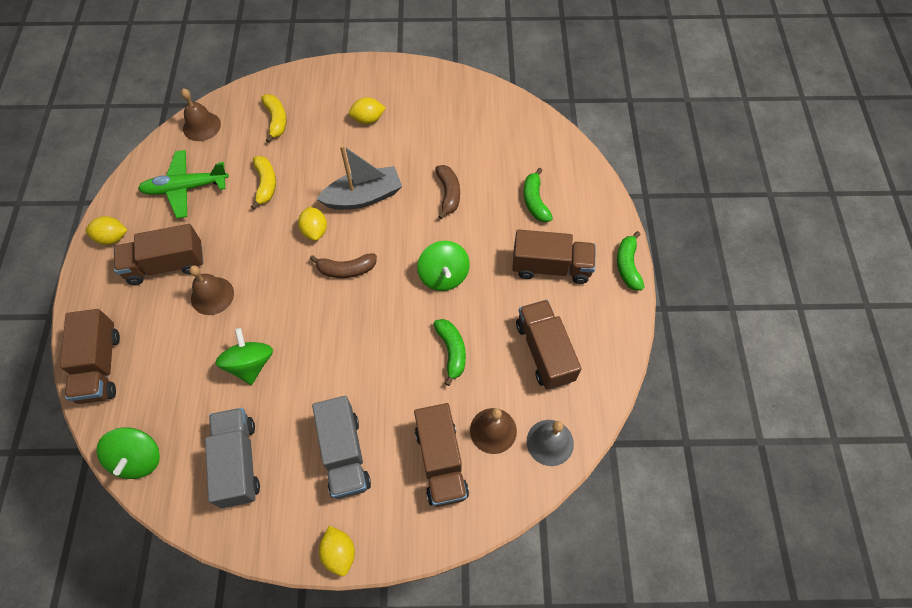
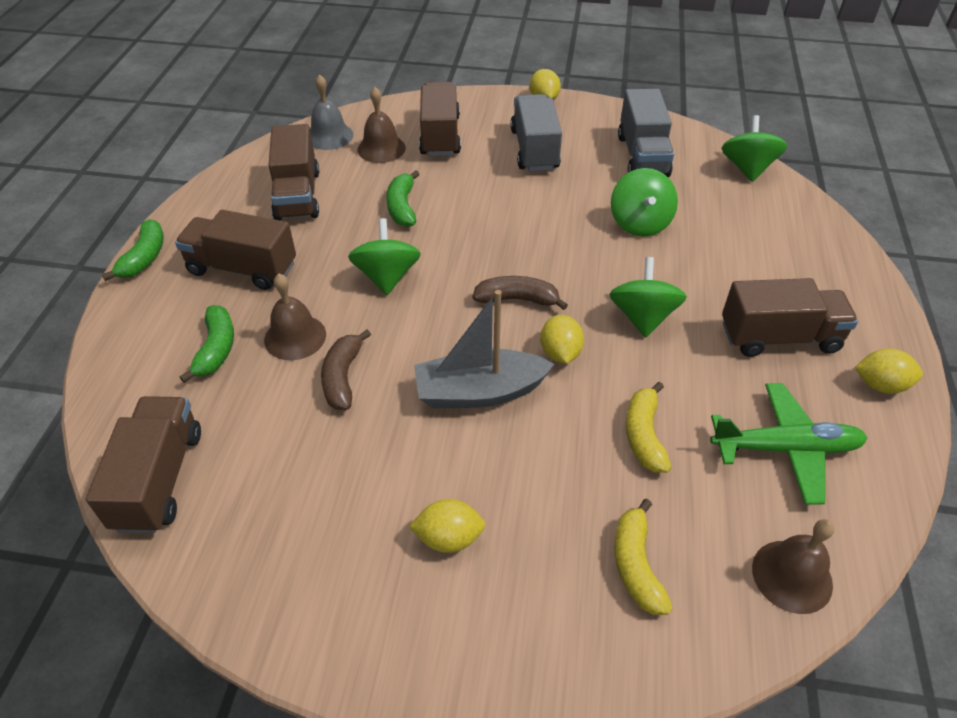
camera: 170 degrees left, 15 degrees down
brown truck [60,309,120,404] -> brown truck moved to [86,396,201,534]
brown bell [189,265,234,315] -> brown bell moved to [264,274,326,360]
none -> green spinning top [609,257,687,338]

